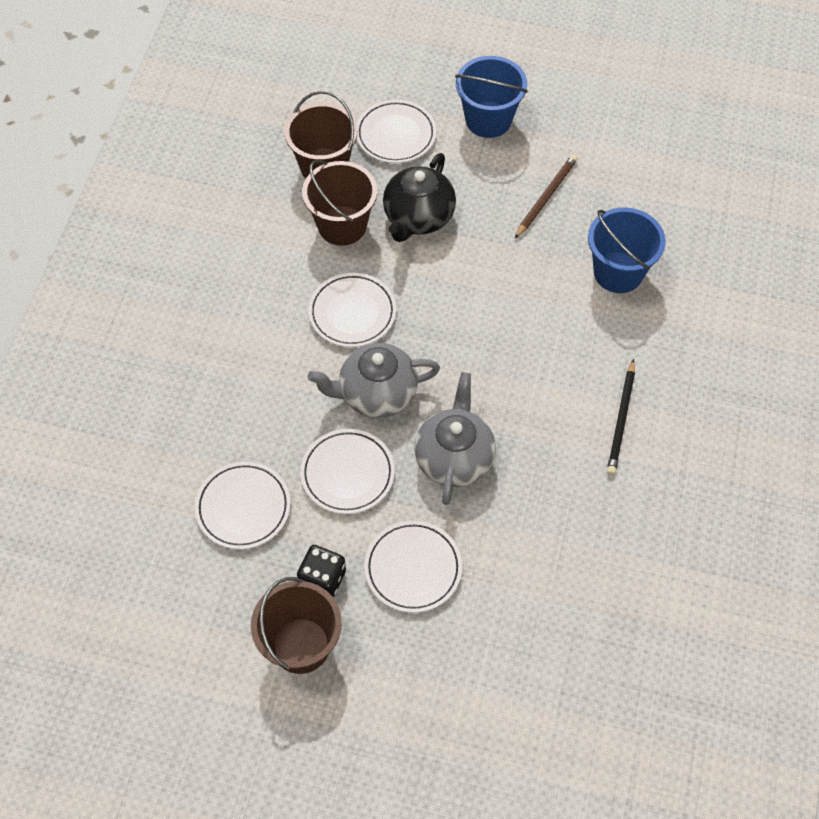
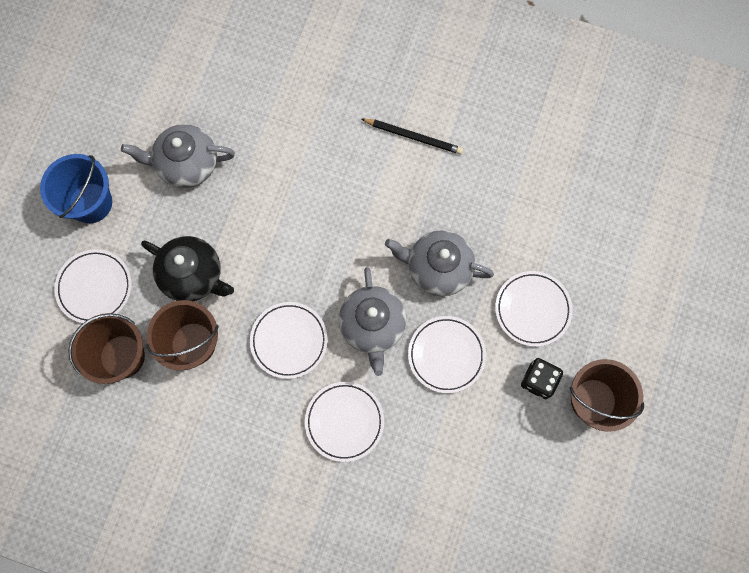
camera: 85 degrees left, 15 degrees up
white plate [195,462,290,549] -> white plate moved to [305,382,384,462]
brown pencil [515,154,578,238] -> grey teapot [121,124,235,188]
blue bucket [588,208,666,293] -> none

